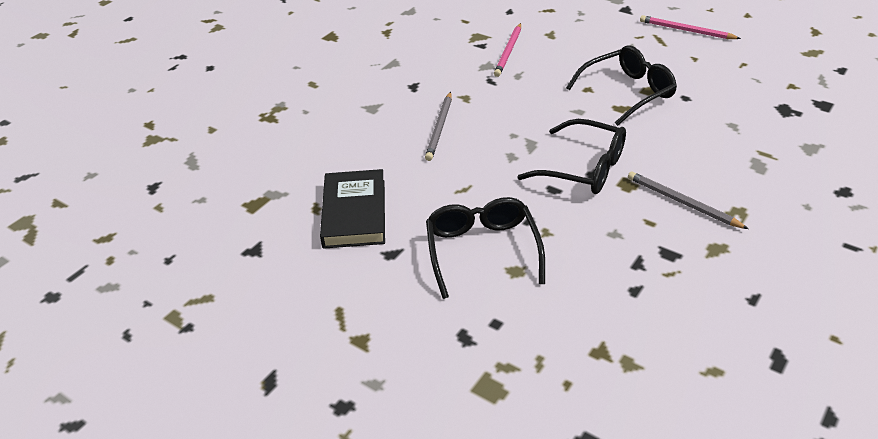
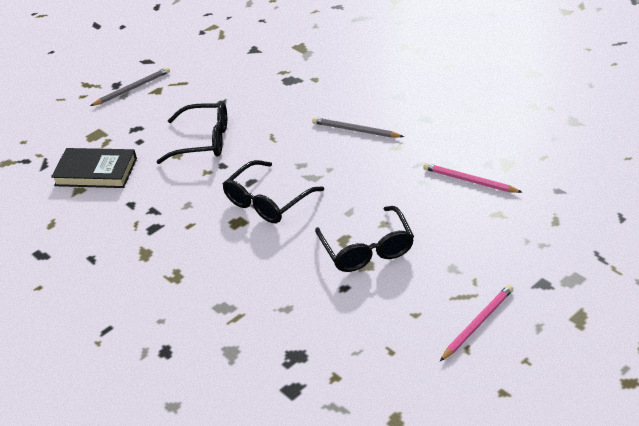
camera: 105 degrees right, 0 degrees up
black book [320,169,385,249] -> black book moved to [51,148,137,188]
grey pencil [628,171,748,229] -> grey pencil moved to [90,67,170,106]

